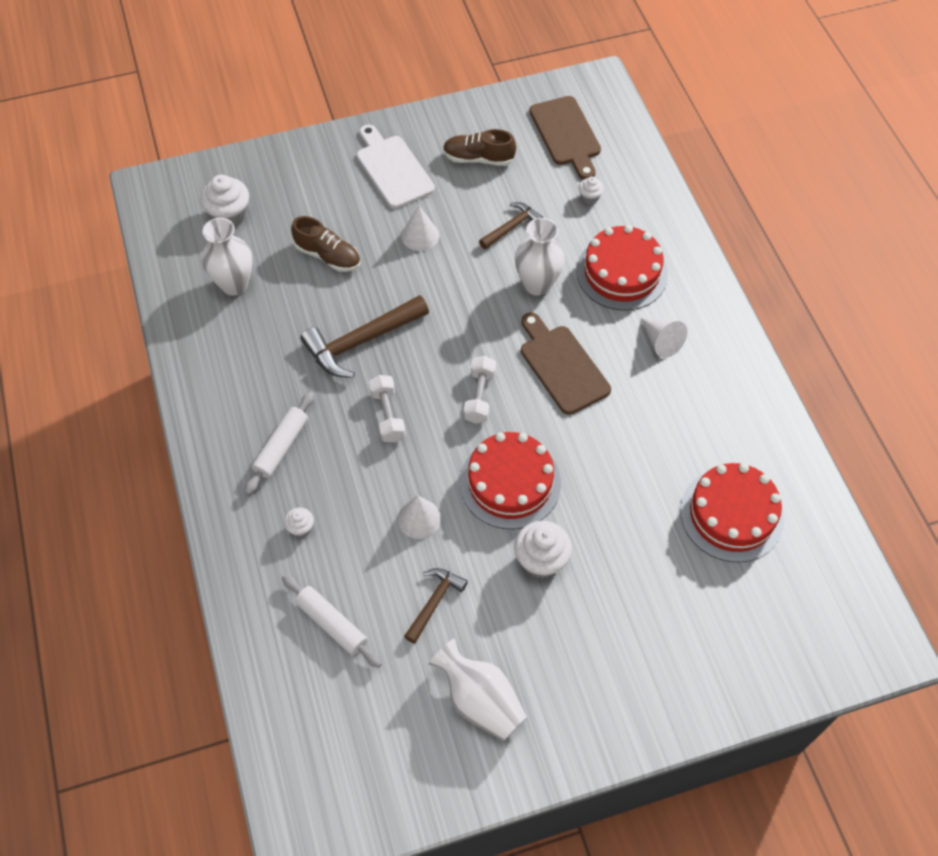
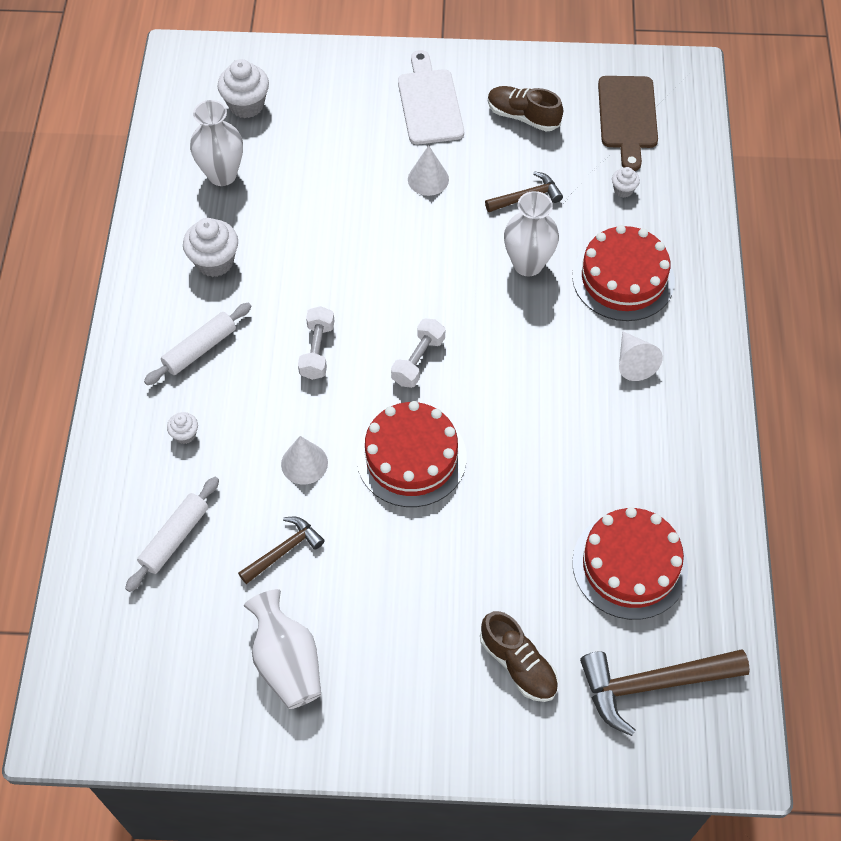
camera: 20 degrees right, 0 degrees up
white rolling pin [282,575,382,668] -> white rolling pin turned 60 degrees clockwise [125,477,219,592]
brown shoe [291,216,361,272] -> brown shoe moved to [480,611,558,702]
brown hammer [301,295,429,378] -> brown hammer moved to [580,649,750,736]
white cupcake [514,521,572,579] -> white cupcake moved to [183,218,238,277]
brown cutting board [521,312,611,415] -> none

